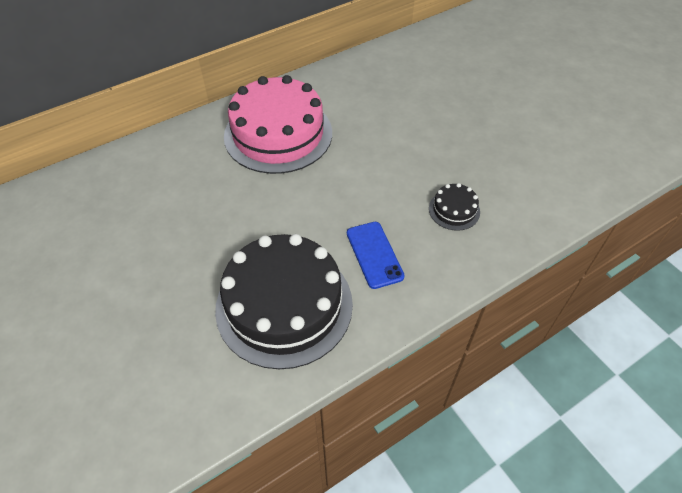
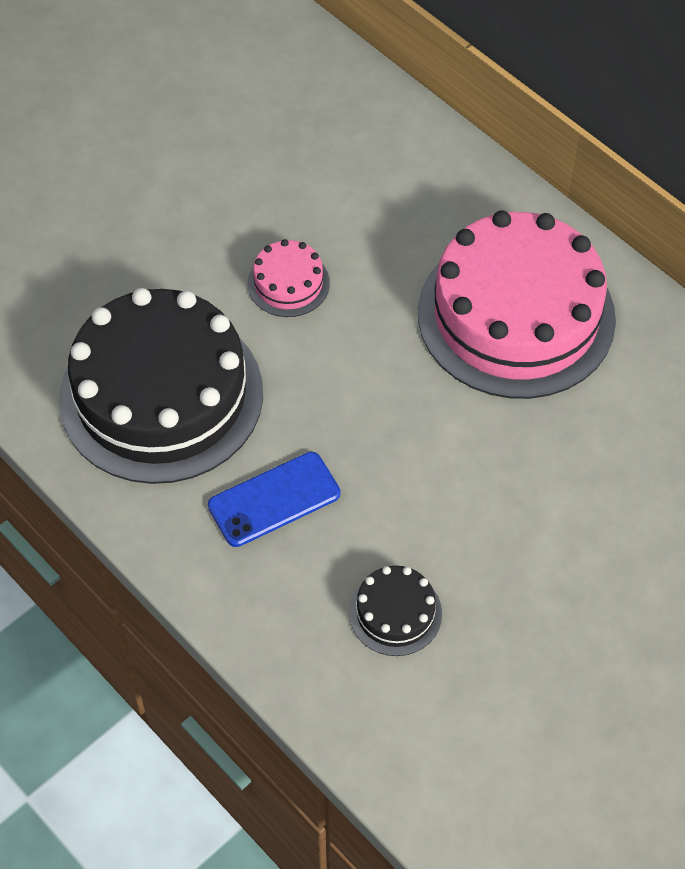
camera: 80 degrees right, 5 degrees up
none -> pink cake [248,239,330,317]

